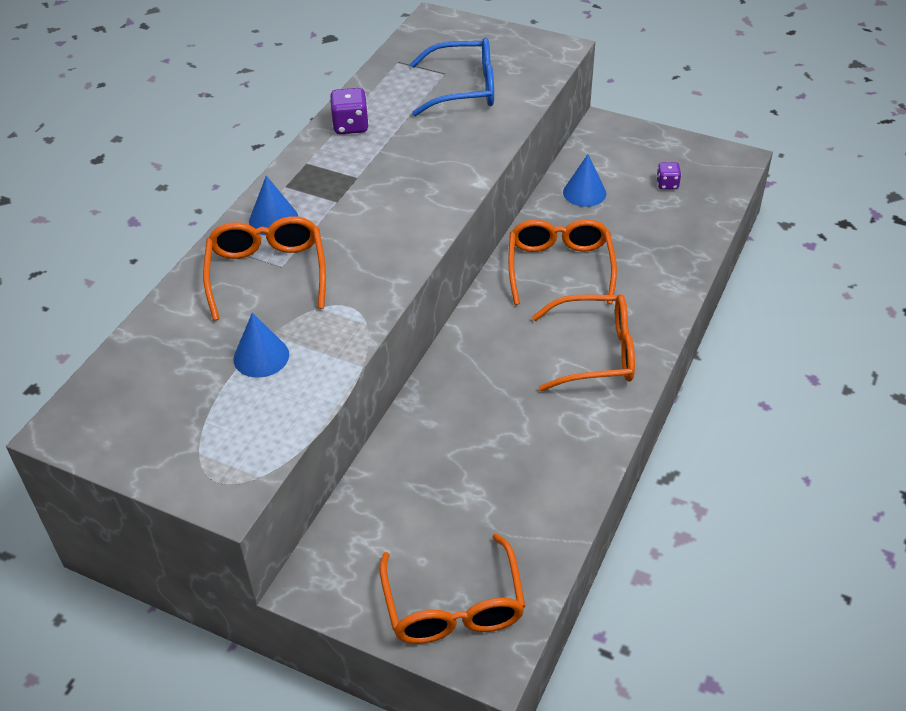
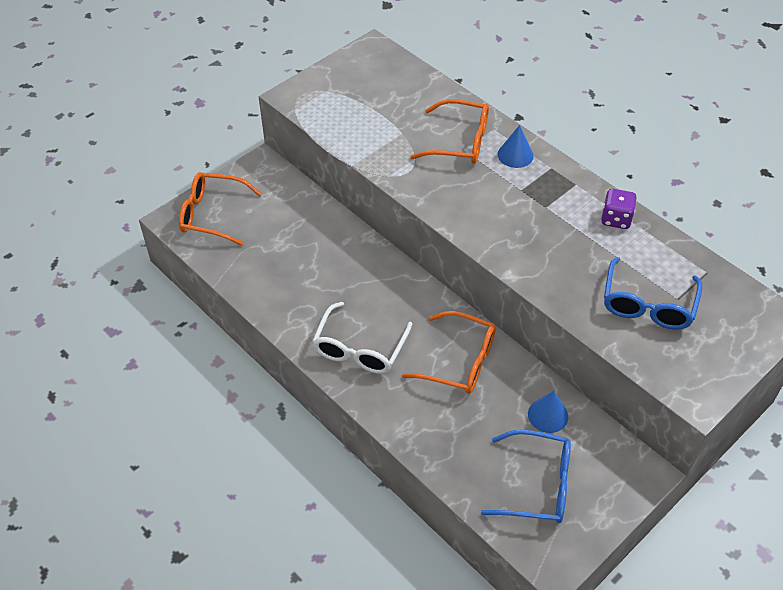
camera: 110 degrees right, 5 degrees up
blue cone [233,313,289,378] -> none
orange glasses [532,294,635,391] -> white glasses [312,302,412,374]
purple dice [656,162,681,189] -> blue glasses [481,430,571,523]

